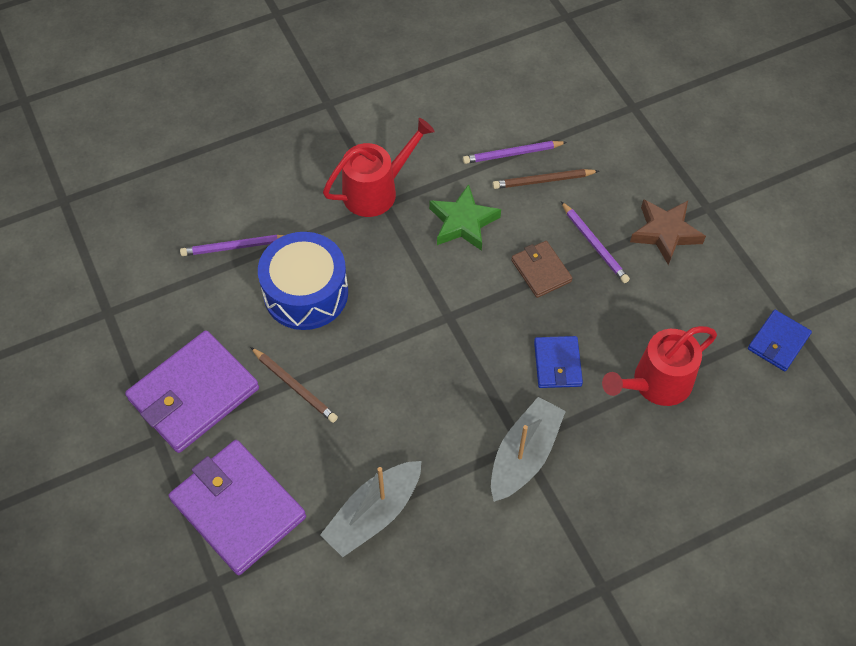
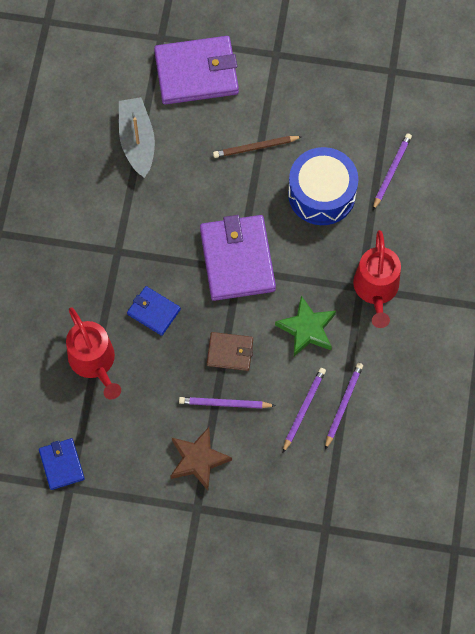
camera: 125 degrees right, 10 degrees up
purple wallet [125,330,259,453] -> purple wallet moved to [200,215,276,301]
grey boat [491,397,566,502] -> none
brown pencil [492,169,599,189] -> purple pencil [283,368,326,453]
red watering can [602,326,717,406] -> red watering can turned 150 degrees clockwise [66,307,121,400]

